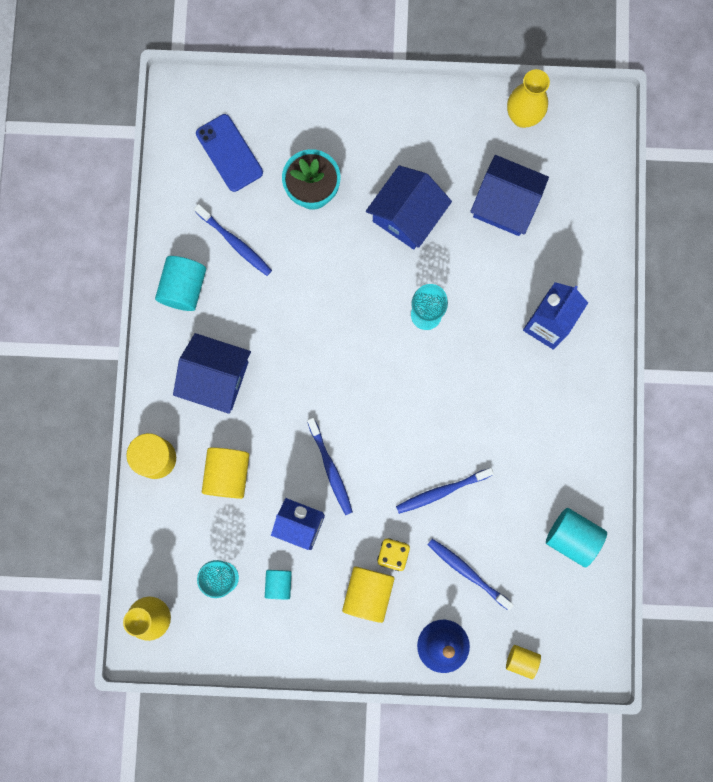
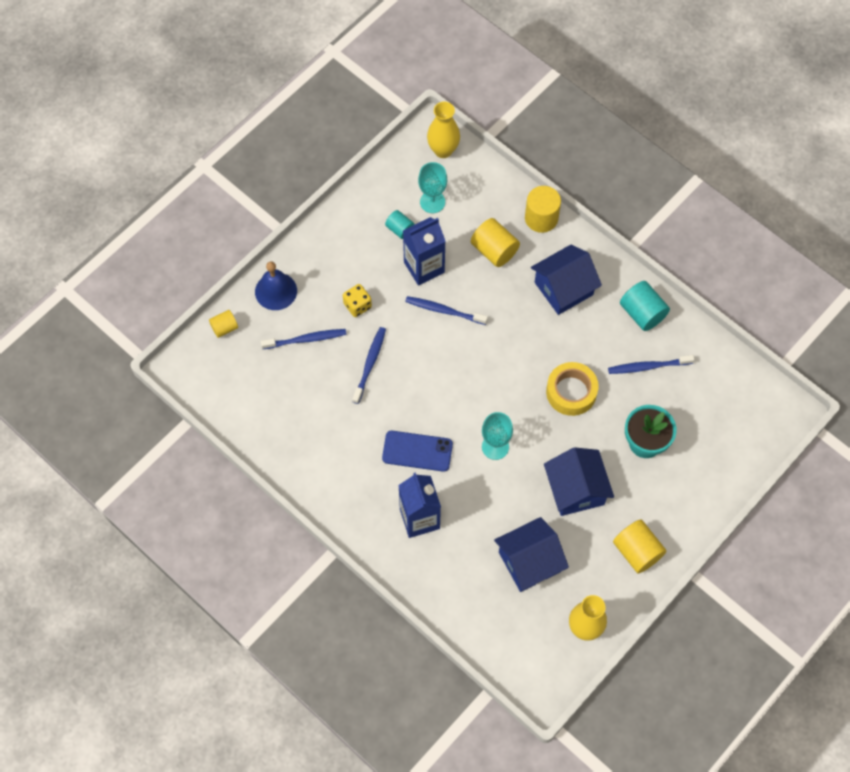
camera: 130 degrees right, 15 degrees down
blue phone [196,114,263,192] -> blue phone moved to [382,431,453,472]
yellow cylinder [342,566,395,623] -> yellow cylinder moved to [613,519,666,573]
turquoise cylinder [546,508,607,567] -> none
none -> yellow tape [546,362,598,416]

